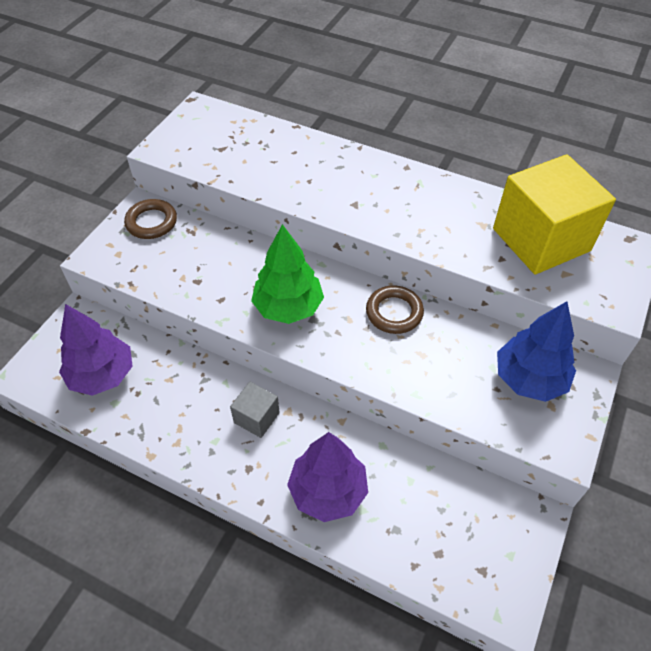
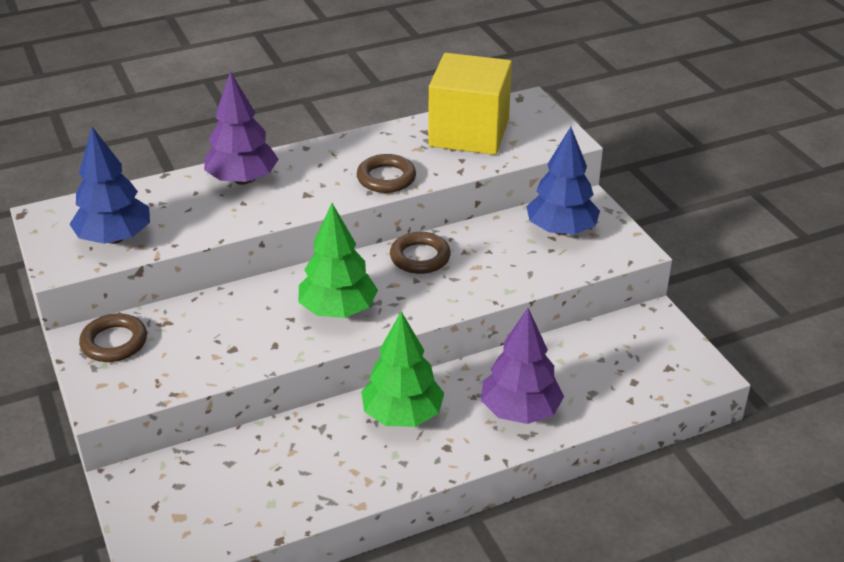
camera: 50 degrees left, 15 degrees down
purple tree [59,304,133,396] -> purple tree moved to [204,71,279,185]
grey cube [230,382,280,438] -> green tree [361,311,444,427]
none -> blue tree [70,127,150,244]
none -> brown ring [357,154,416,193]

